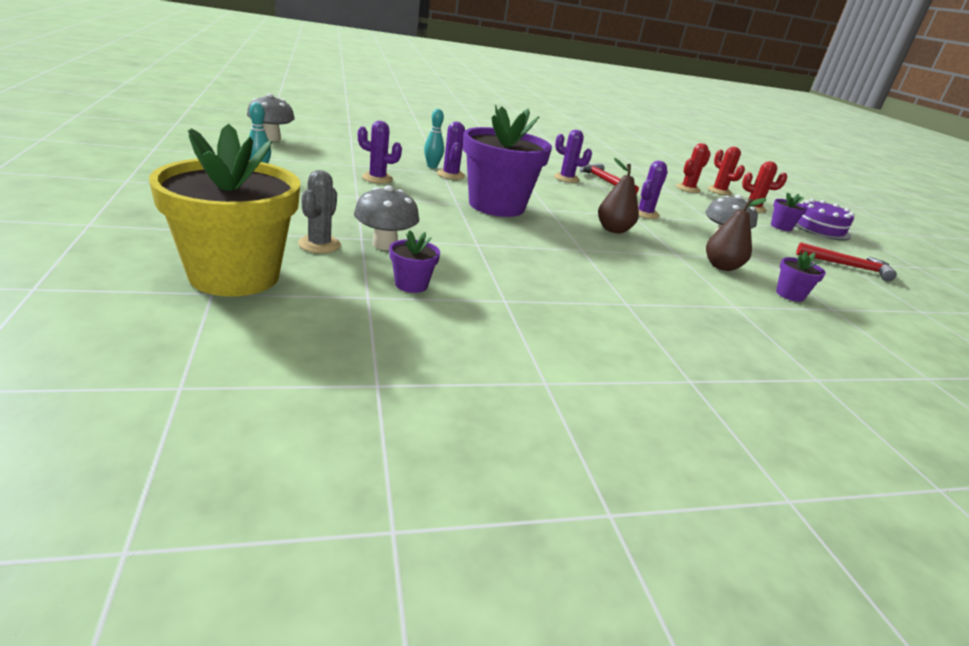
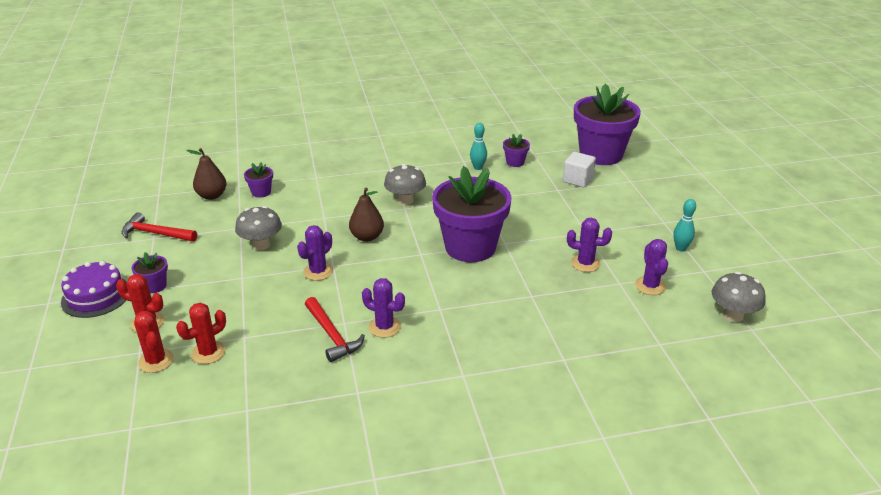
camera: 175 degrees left, 5 degrees up
yellow flower pot [149,124,301,297] -> purple flower pot [574,83,641,165]
grey cactus [298,170,341,253] -> white cube [563,152,596,188]
grey mushroom [354,185,419,250] -> grey mushroom moved to [384,164,426,205]
turquoise bowling pin [424,109,444,168] -> turquoise bowling pin moved to [470,123,487,170]
purple cactus [437,121,465,180] -> purple cactus moved to [635,239,668,295]
brown pear [706,198,766,271] -> brown pear moved to [186,148,226,200]

